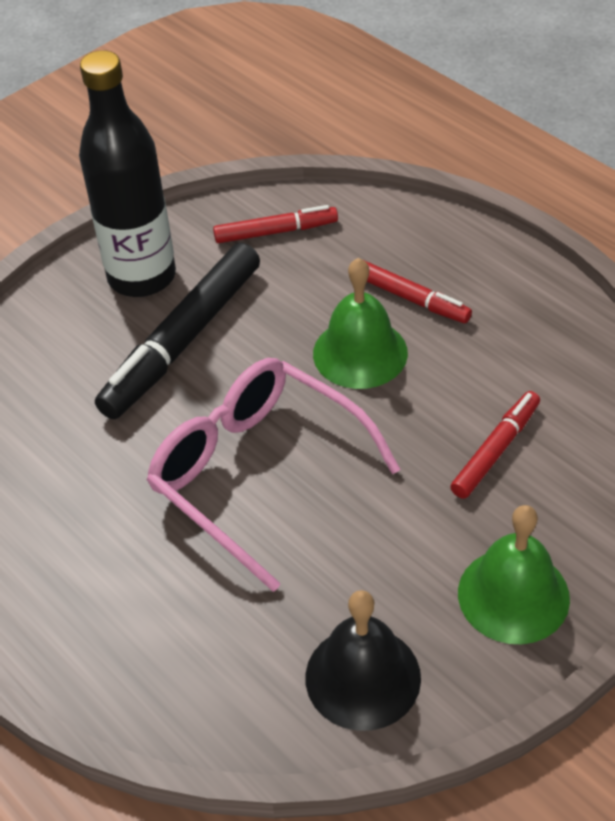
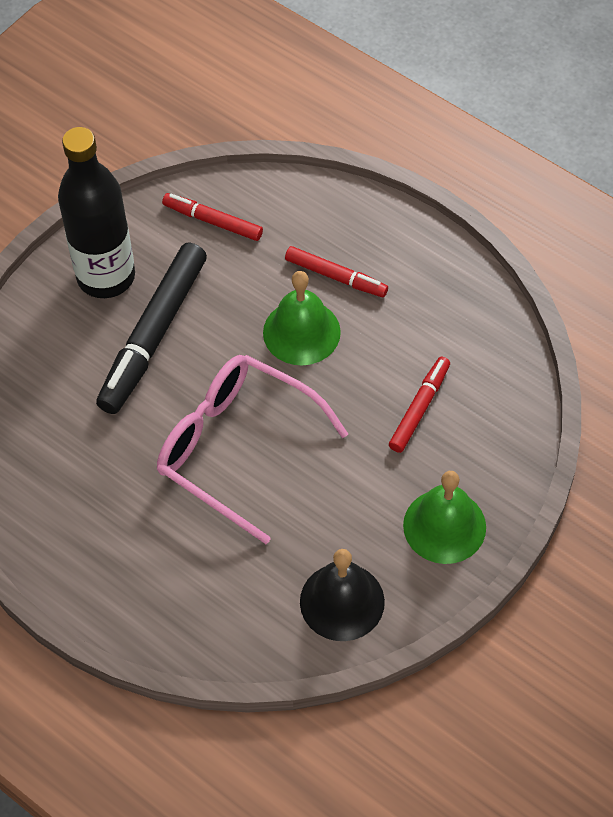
camera: 10 degrees left, 10 degrees up
red marker [213,205,338,243] -> red marker turned 135 degrees counterclockwise [162,193,263,241]

